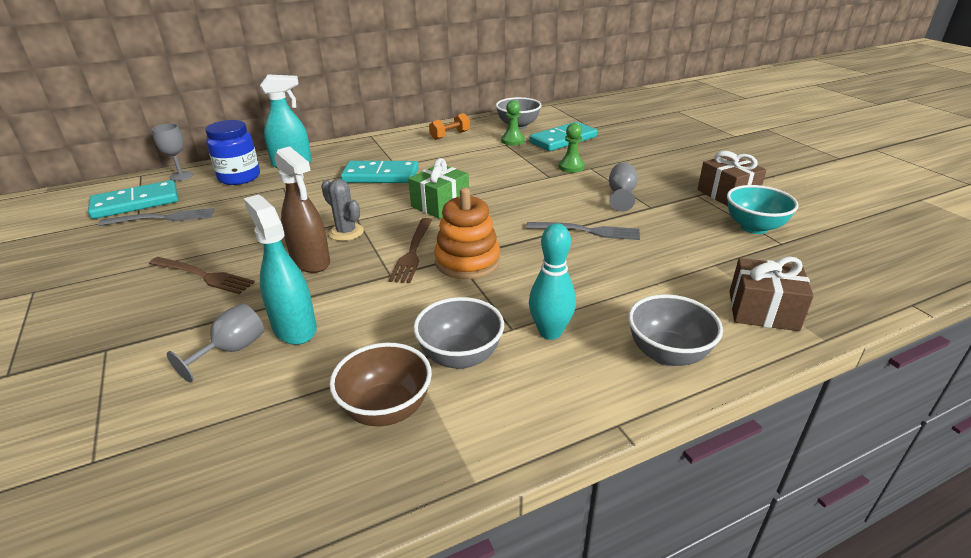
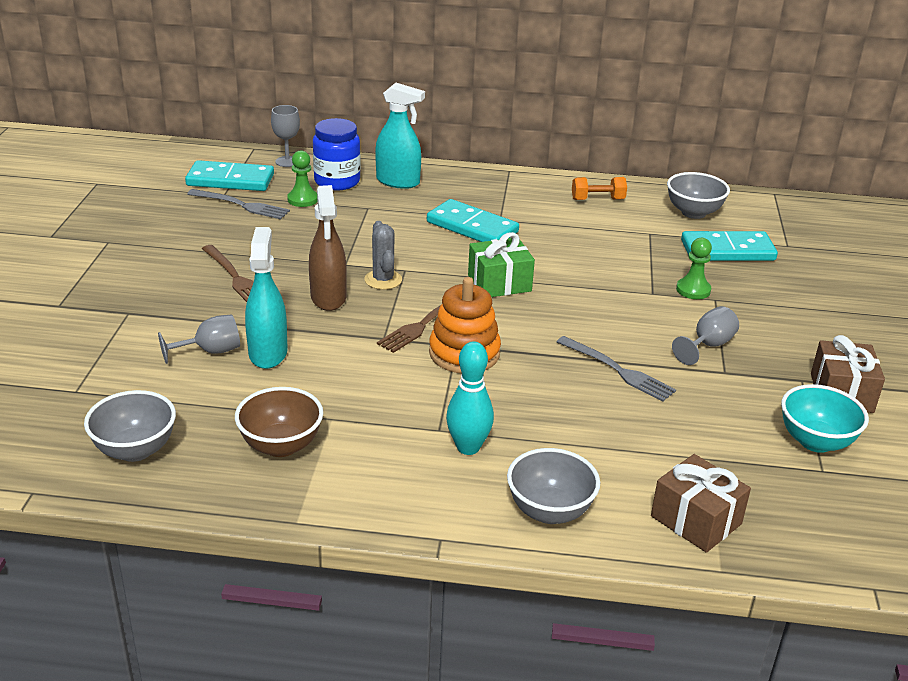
camera: 30 degrees right, 0 degrees up
grey bowl [413,297,504,369] -> grey bowl moved to [84,390,176,462]
green pawn [501,100,525,145] -> green pawn moved to [287,150,318,207]

